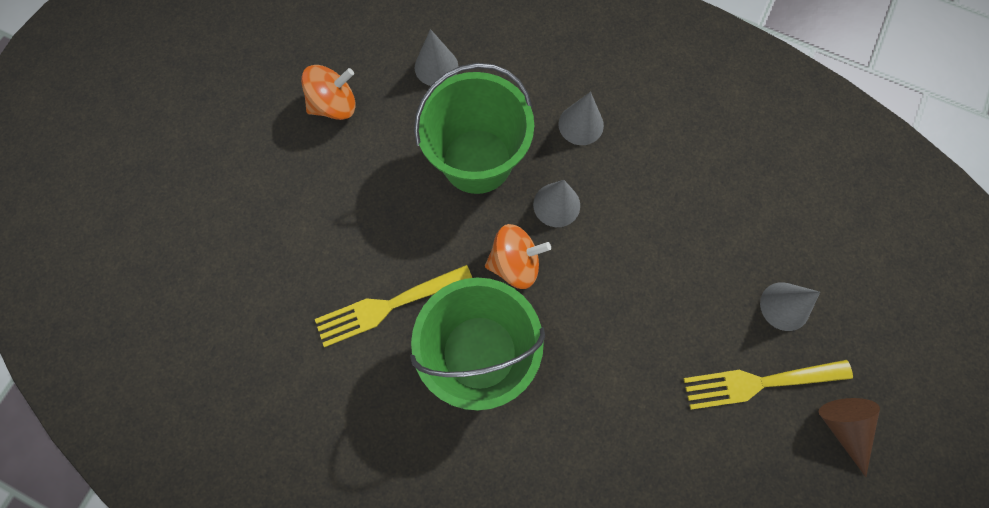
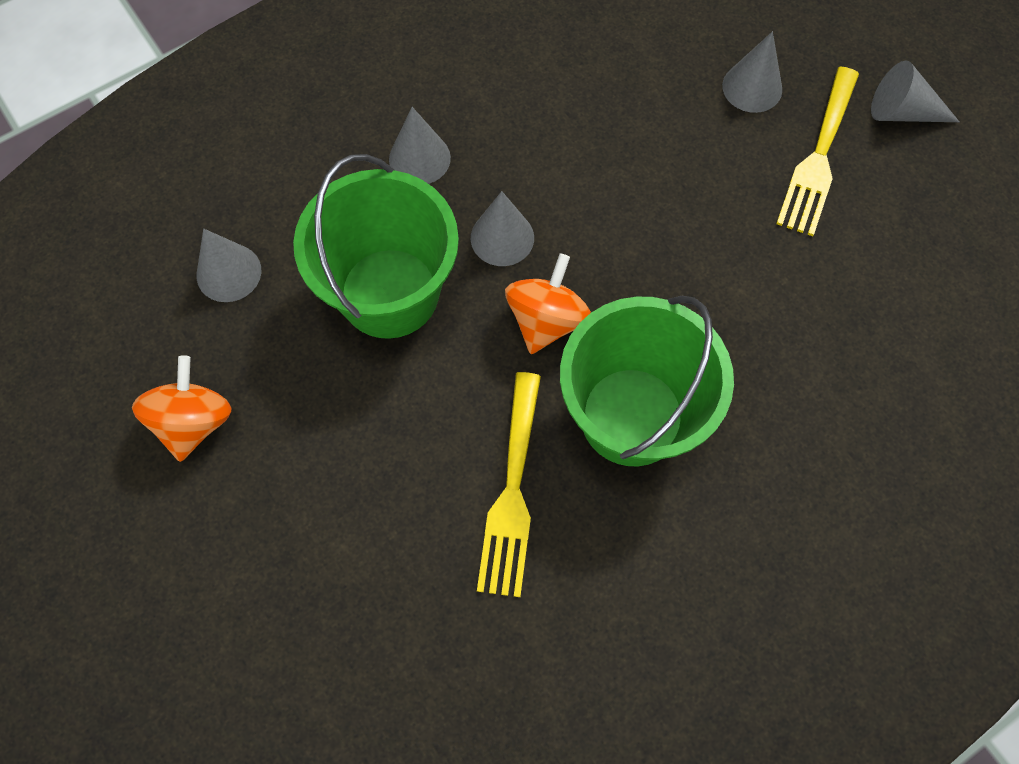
camera: 60 degrees left, 5 degrees down
brown cone [819,398,880,477] -> grey cone [871,61,959,122]

